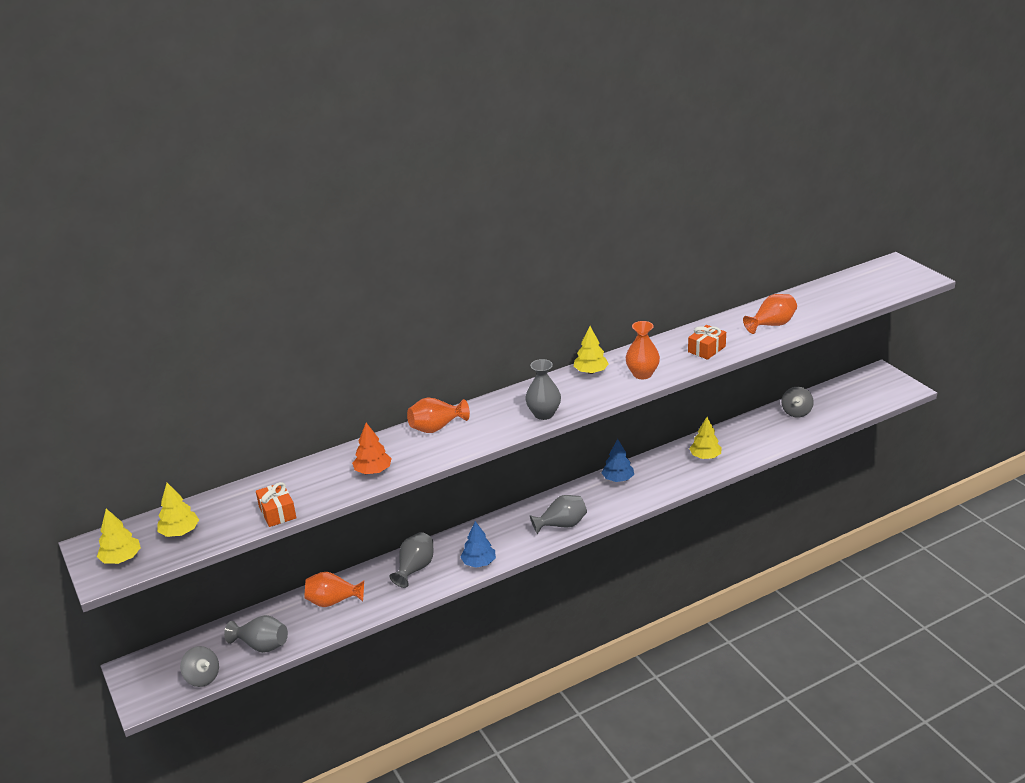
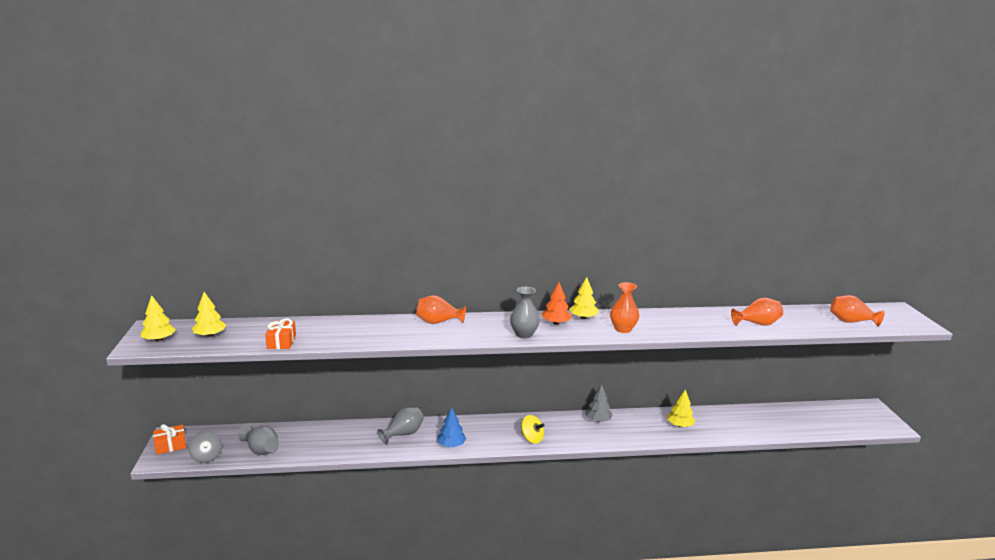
camera: 20 degrees right, 10 degrees down
orange vase [305,572,364,607] -> orange vase moved to [830,295,884,327]
orange tree [352,423,392,474] -> orange tree moved to [542,282,572,325]
grey vase [530,495,587,534] -> yellow spinning top [521,415,545,444]
blue tree [601,439,634,482] -> grey tree [585,385,613,422]
orange gift [688,325,726,360] -> orange gift moved to [153,424,186,455]
grey spinning top [782,387,814,418] -> none

